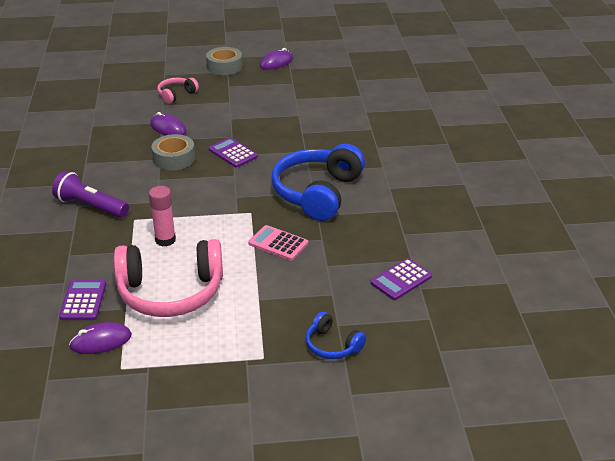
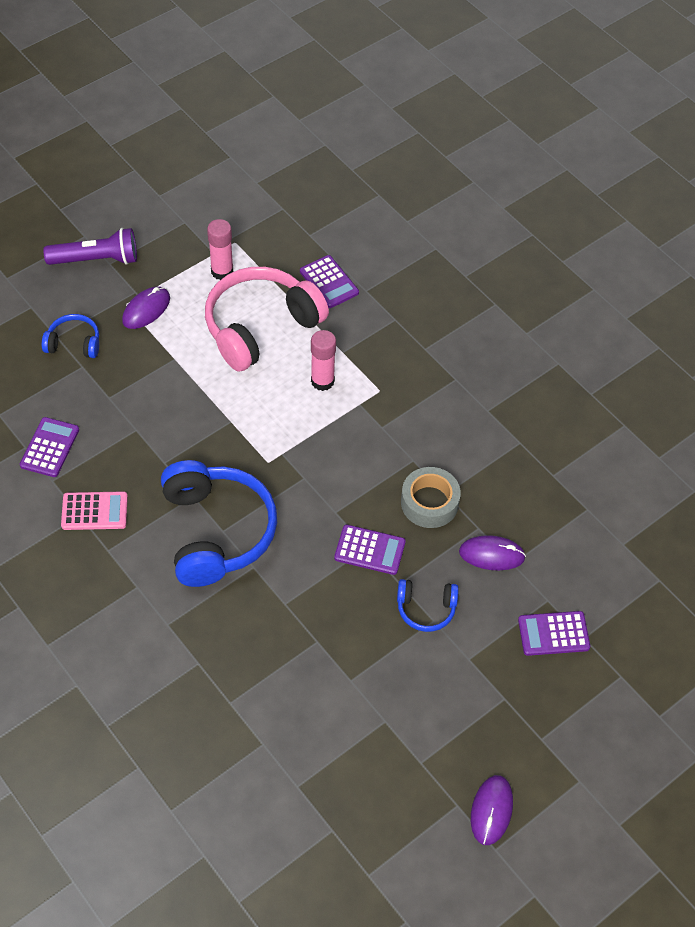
camera: 145 degrees right, 20 degrees up
purple flashlight [52,171,129,218] -> purple flashlight moved to [43,228,137,265]
purple mouse [69,322,132,354] -> purple mouse moved to [122,287,170,329]
pink headphones [157,78,199,104] -> purple calculator [518,611,590,656]
grey tape [206,47,243,75] -> none
pink calculator [248,225,308,261] -> pink calculator moved to [61,491,128,530]
none -> pink glue stick [207,219,233,280]
none -> blue headphones [397,579,459,632]

